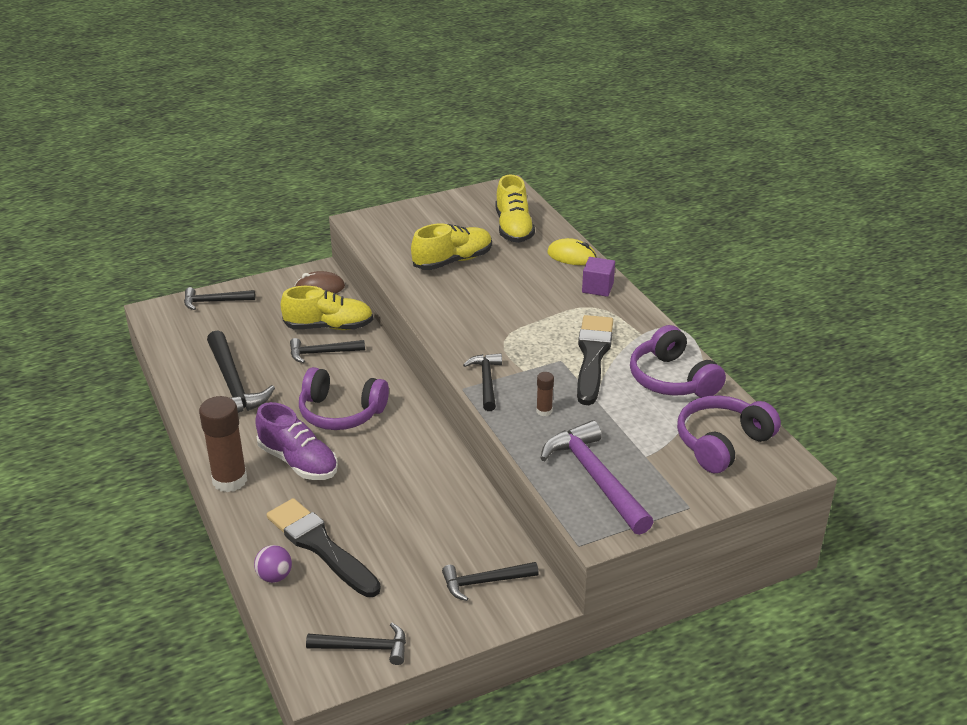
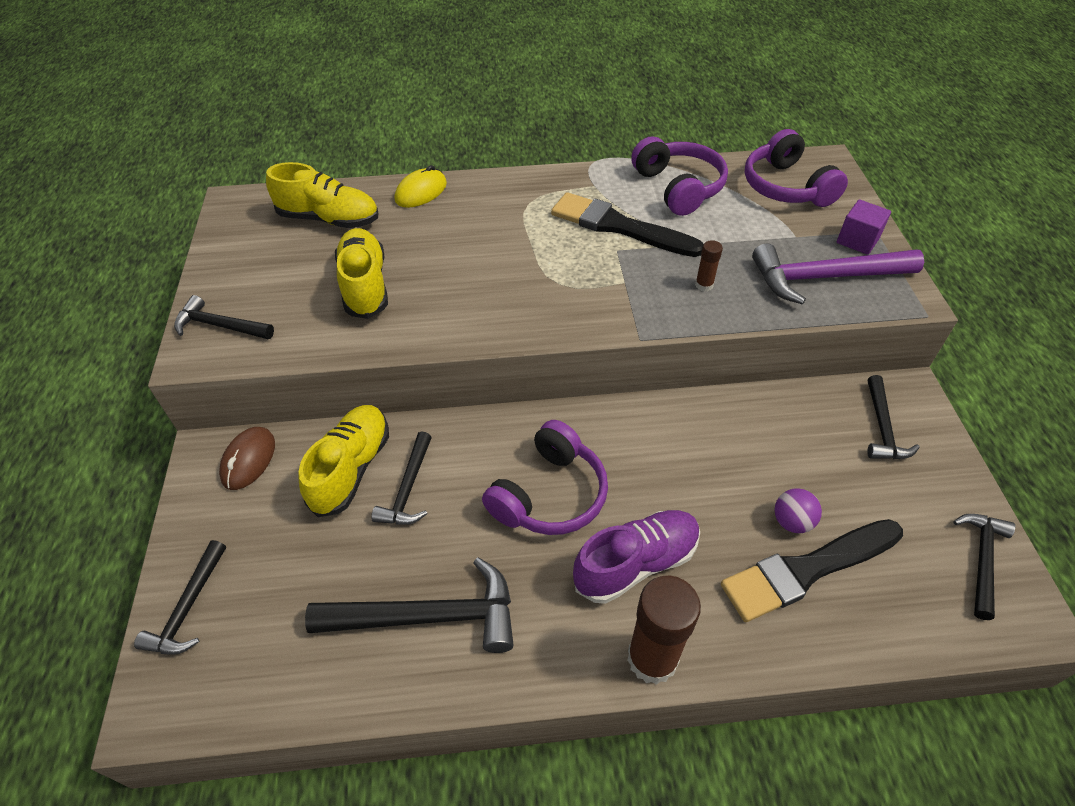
camera: 70 degrees left, 15 degrees up
purple ball [254,545,292,583] -> purple ball moved to [774,488,822,533]
black hammer [463,353,502,411] -> black hammer moved to [174,295,274,339]
purple cube [582,257,615,297] -> purple cube moved to [837,200,891,255]
purple headphones [630,325,726,397] -> purple headphones turned 105 degrees counterclockwise [631,136,728,216]

